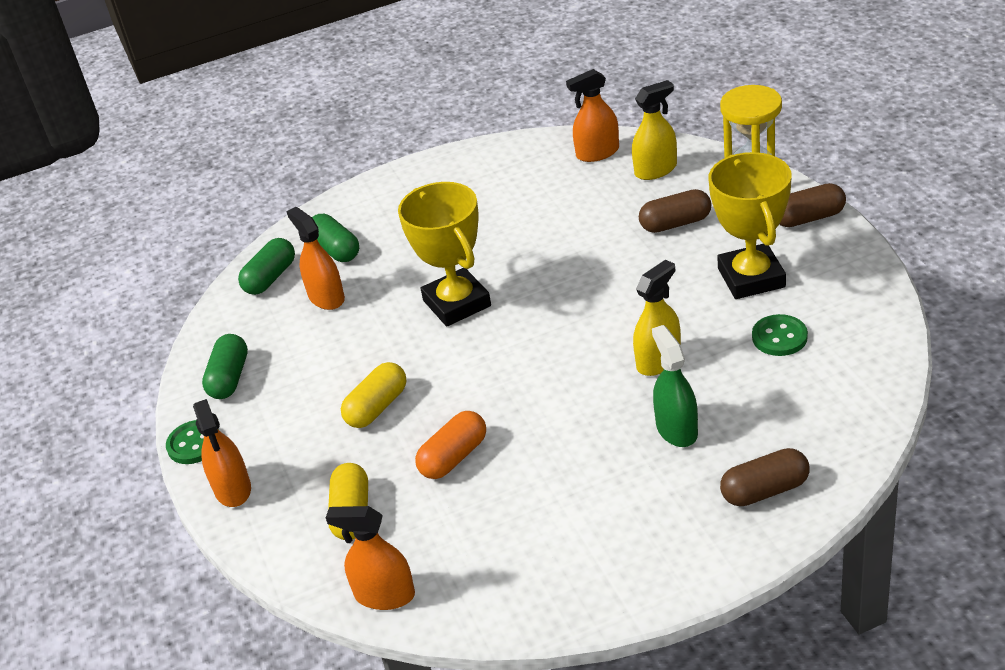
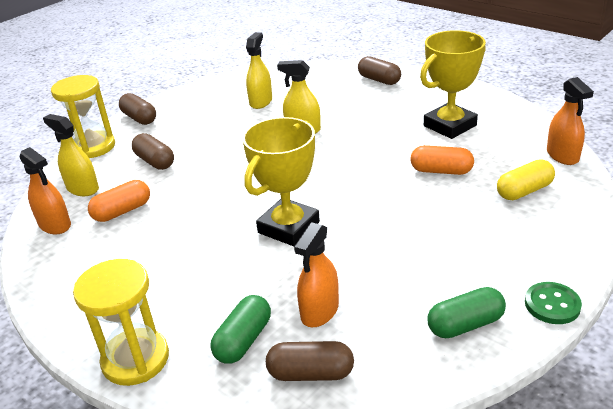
camera: 120 degrees left, 5 degrees down
orange spray bottle [193,399,251,507] -> none
green capsule [238,238,295,295] -> brown capsule [266,341,354,381]
yellow capsule [341,362,406,428] -> none
green spray bottle [652,325,698,447] -> none
yellow trophy [709,152,792,299] -> yellow trophy moved to [420,30,486,139]
green button [752,314,808,356] -> yellow spray bottle [246,32,272,109]
none -> yellow hourglass [73,259,169,386]
none -> orange capsule [88,180,150,222]

